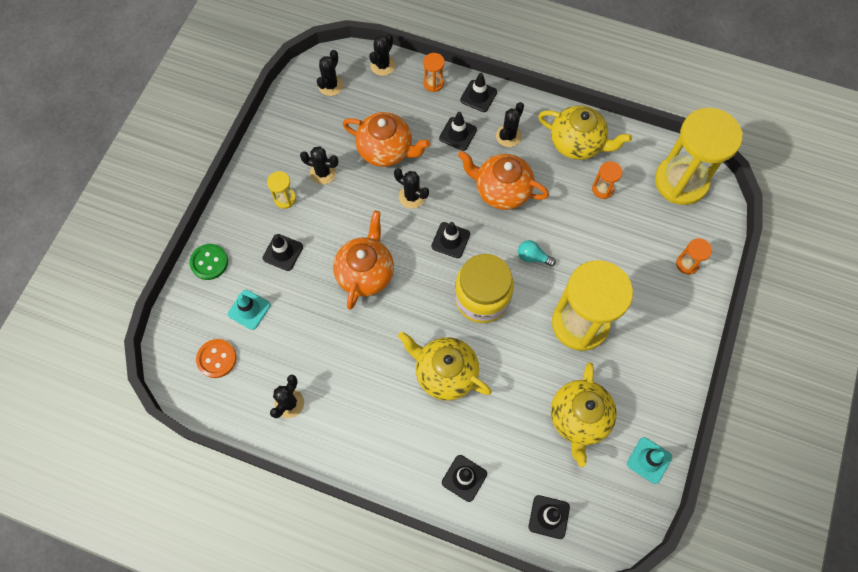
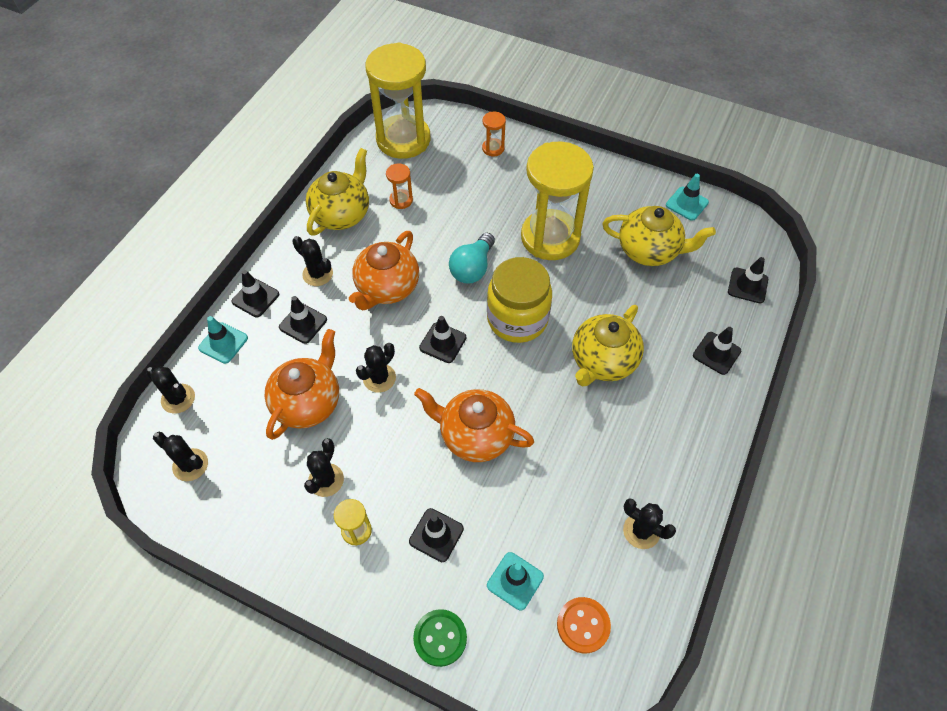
camera: 85 degrees left, 10 degrees down
orange hourglass [423,53,445,92] -> turquoise traffic cone [198,316,248,364]
turquoise light bulb [518,240,556,266] -> turquoise light bulb [449,233,495,283], size x1.60

